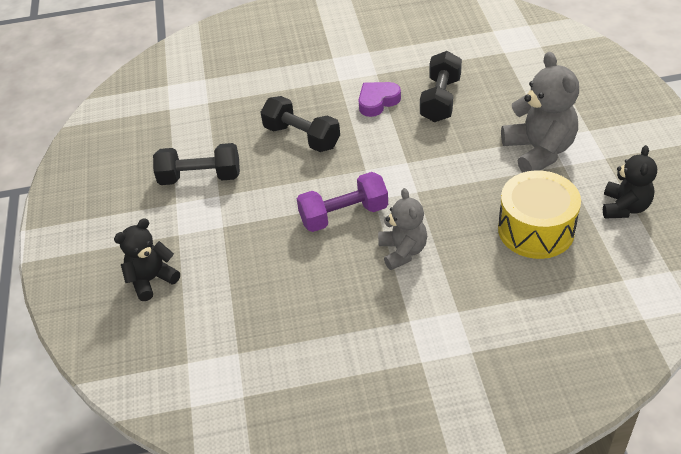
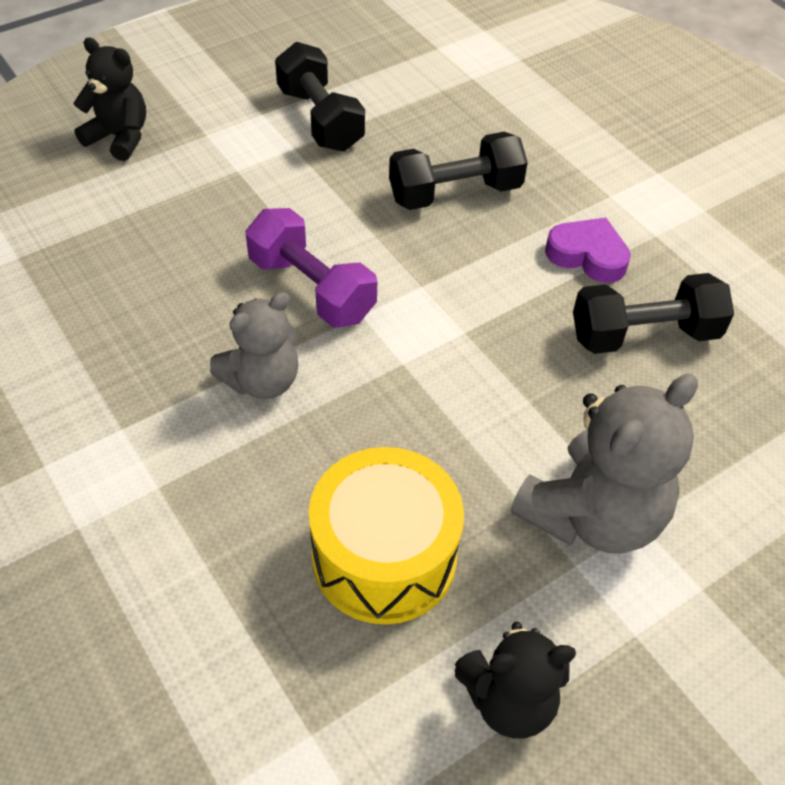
camera: 60 degrees right, 5 degrees up
black dumbbell [261,96,340,152] -> black dumbbell turned 60 degrees clockwise [389,132,528,210]

